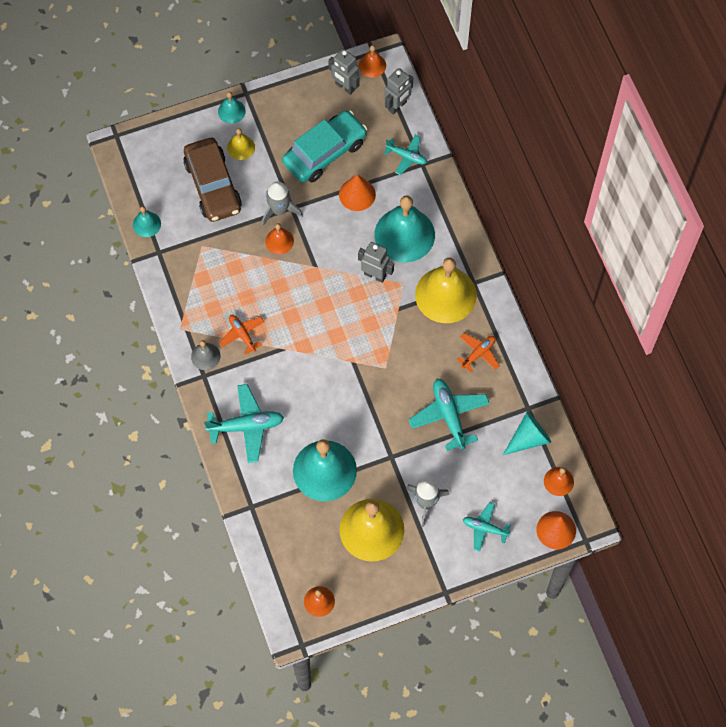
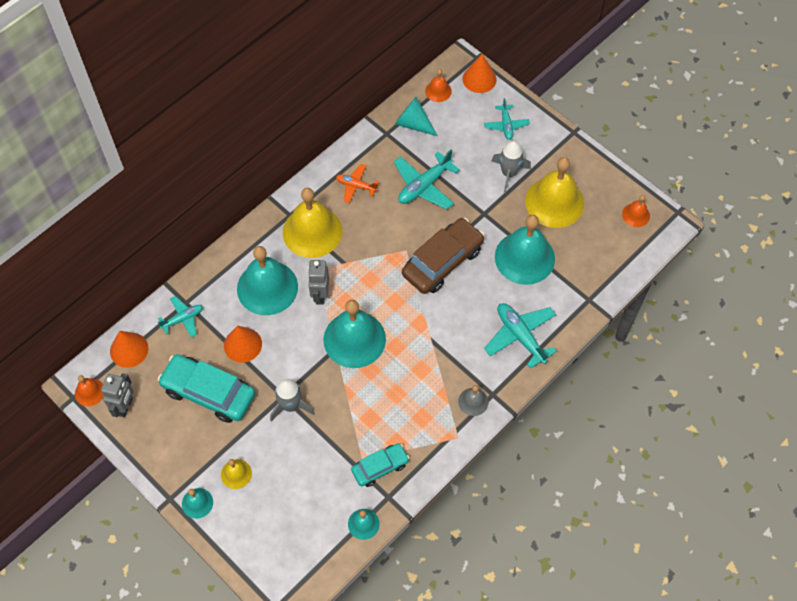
camera: 115 degrees left, 5 degrees down
brown car [184,138,242,222] -> brown car moved to [402,218,485,294]
orange plane [219,315,264,355] -> none
orange bell [265,223,294,254] -> none
turquoise plane [384,135,427,175] -> turquoise plane turned 60 degrees clockwise [158,296,203,337]
grey robot [385,68,413,115] -> orange cone [110,331,148,368]
none -> turquoise bell [324,300,386,368]
none -> turquoise car [351,443,410,487]

